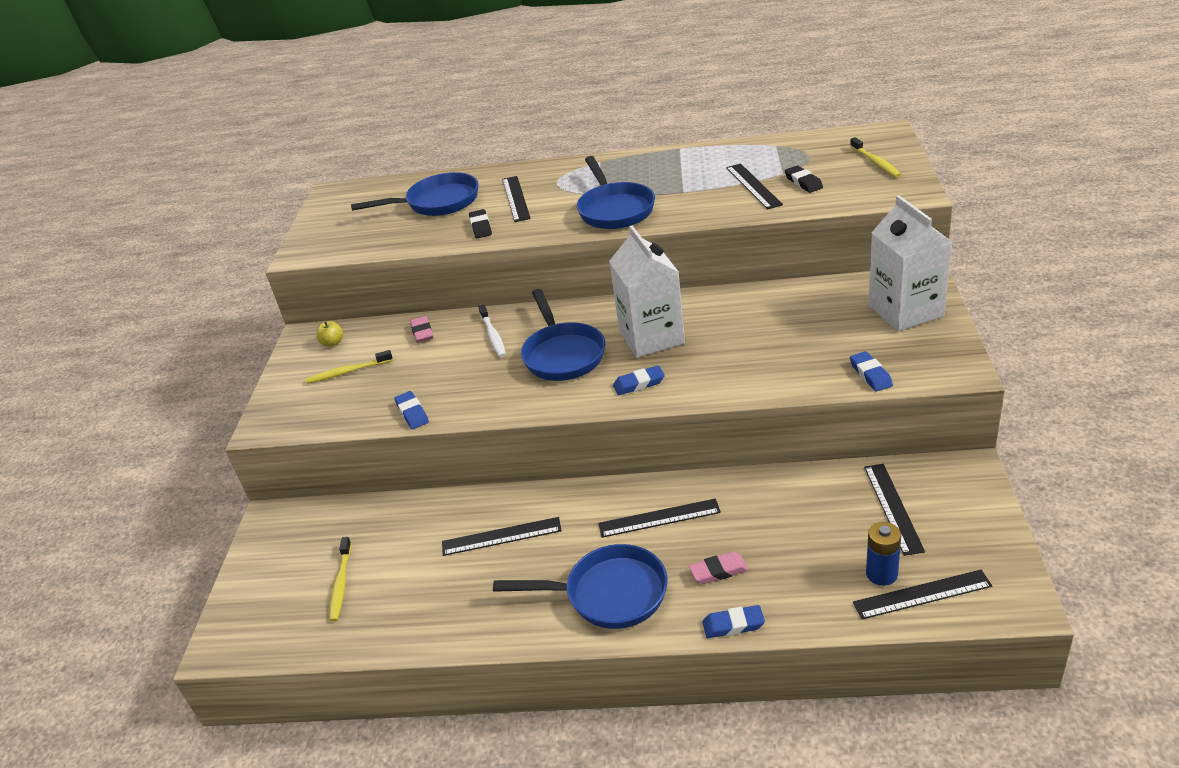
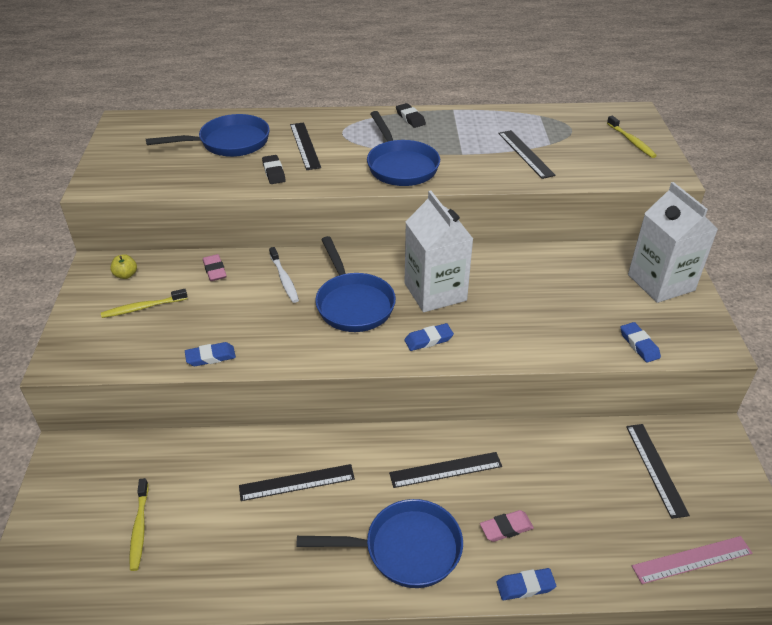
camera: 10 degrees left, 5 degrees up
blue eraser [394,391,429,429] -> blue eraser turned 75 degrees counterclockwise [185,342,236,366]
black eraser [785,166,823,193] -> black eraser moved to [396,103,426,128]
black ruler [853,570,992,619] -> pink ruler [632,536,752,584]
blue battery [866,522,901,586] -> none

